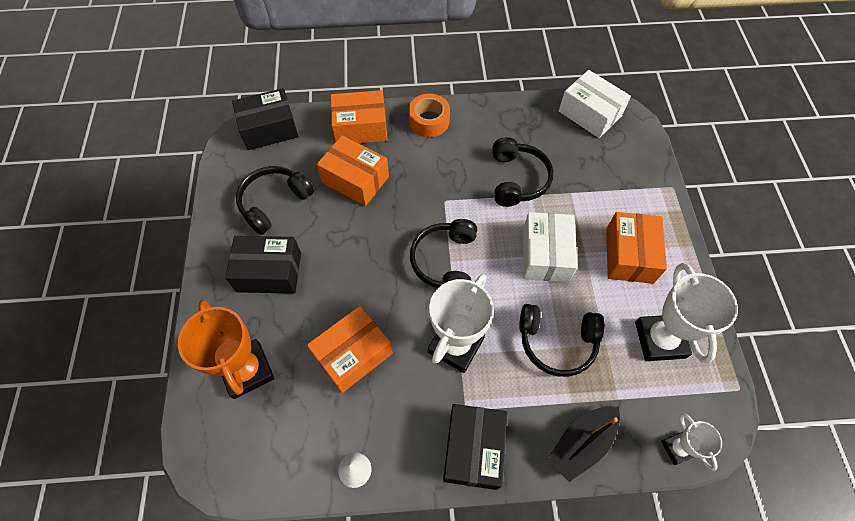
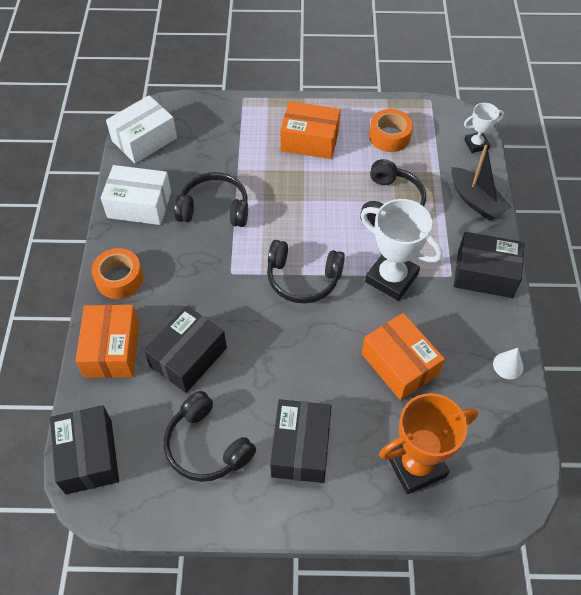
camera: 85 degrees left, 5 degrees down
orange box [316,135,389,206] -> black box [144,306,227,393]
white box [523,212,578,282] -> white box moved to [101,165,171,225]
white trophy [635,263,738,364] -> orange tape [369,109,413,152]

